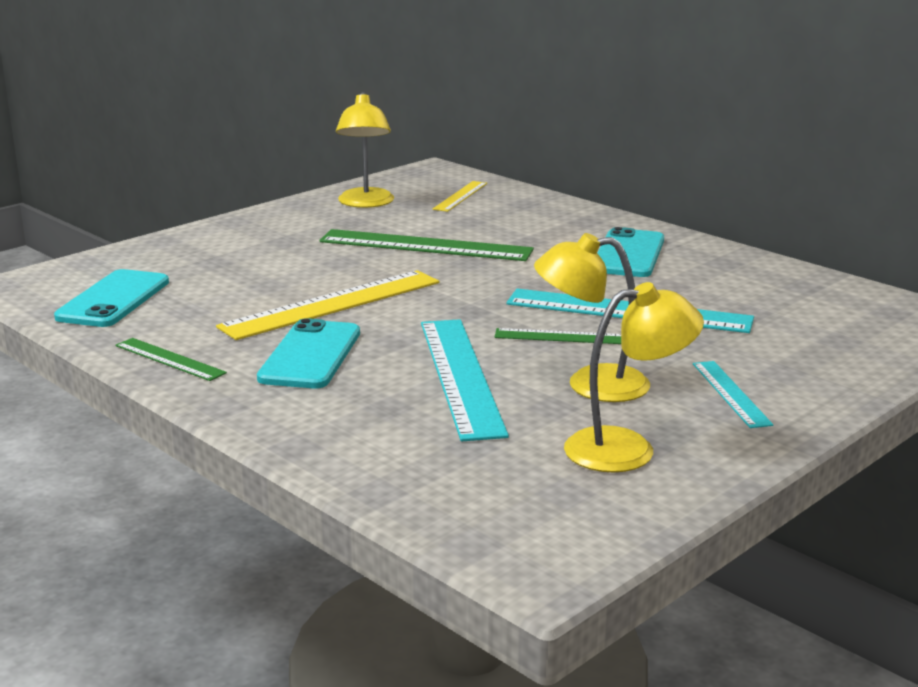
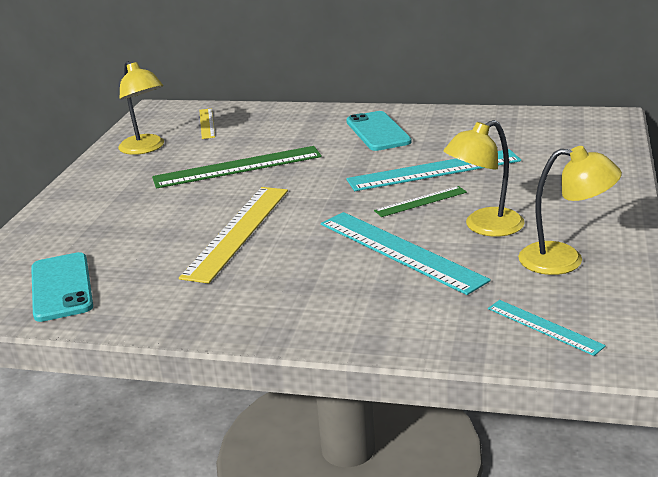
camera: 30 degrees left, 5 degrees up
green ruler [115,338,227,381] -> none
turquoise phone [257,318,360,388] -> none
yellow lamp [564,282,704,472] -> yellow lamp turned 60 degrees clockwise [518,146,622,275]
turquoise ruler [693,361,773,428] -> turquoise ruler moved to [488,300,606,356]

